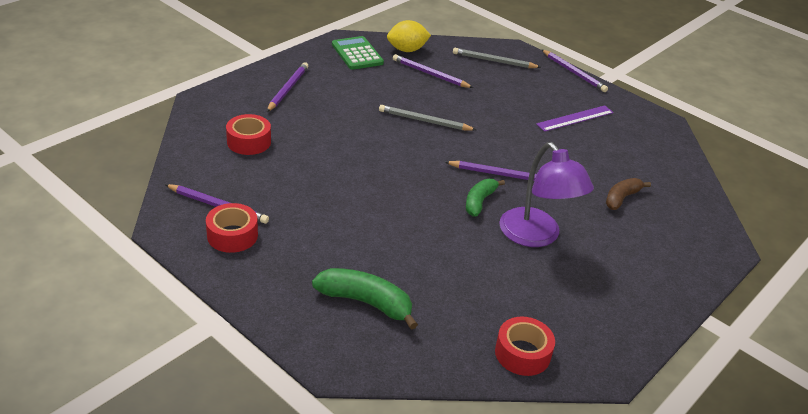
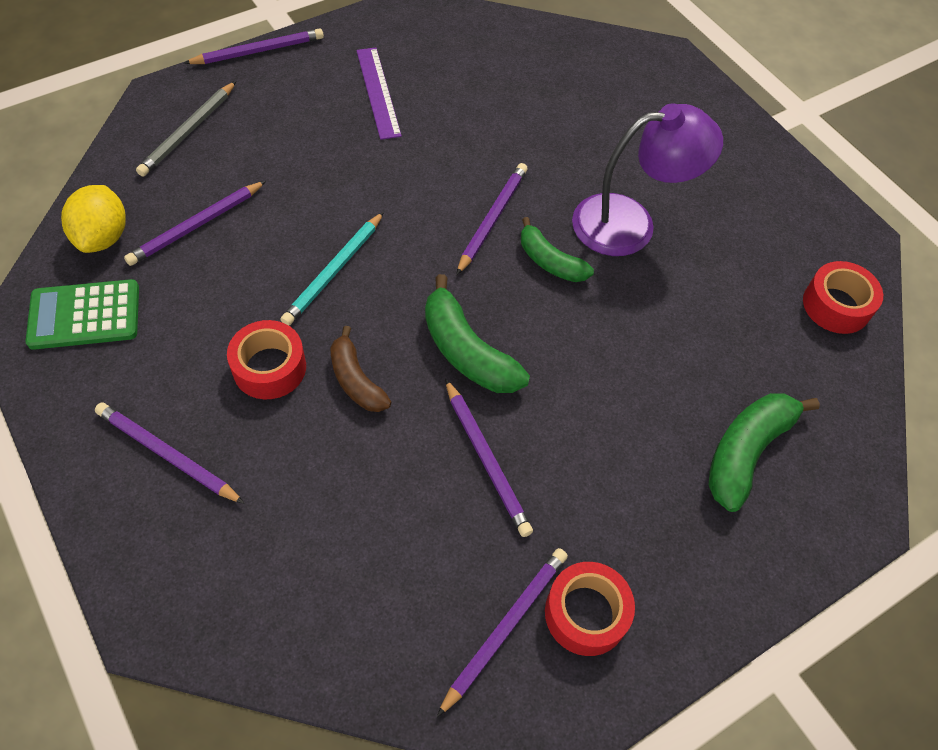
camera: 75 degrees left, 20 degrees up
red tape [226,114,271,155] -> red tape moved to [227,320,306,399]
grey pencil [379,105,476,131] -> turquoise pencil [280,212,384,326]
brown banana [606,178,651,210] -> brown banana moved to [330,326,391,412]
none -> green banana [425,274,530,393]
none -> purple pencil [445,379,533,537]

